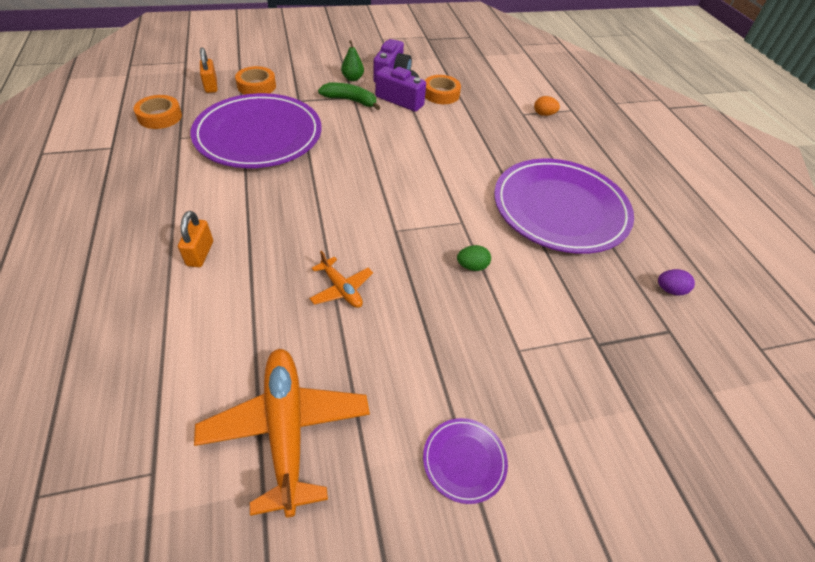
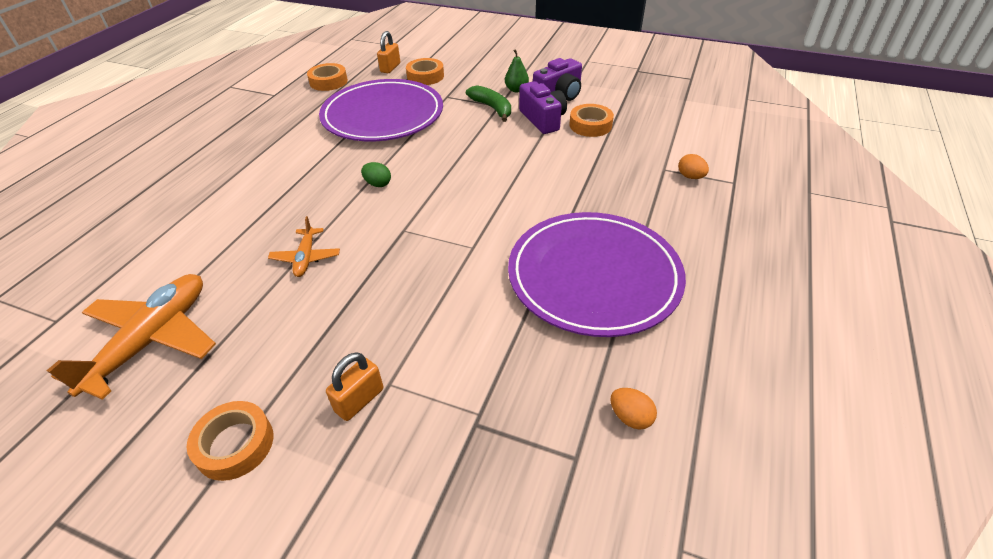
camera: 40 degrees right, 5 degrees down
orange padlock [178,211,213,267] -> orange padlock moved to [326,352,383,421]
purple plate [423,418,508,504] -> orange tape [187,401,273,481]
green egg [457,245,491,271] -> green egg moved to [361,162,391,187]
purple egg [658,269,695,296] -> orange egg [611,388,657,429]

